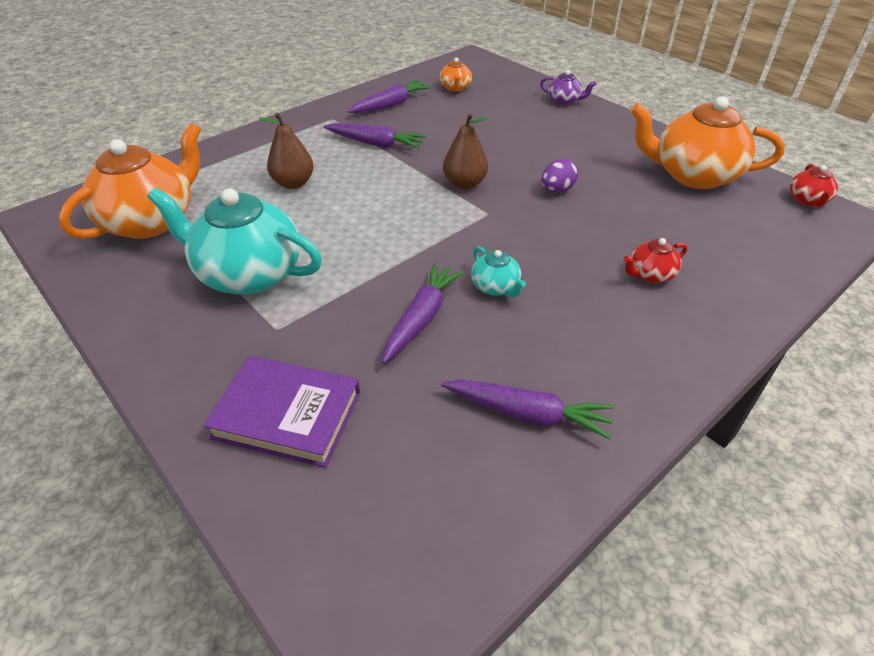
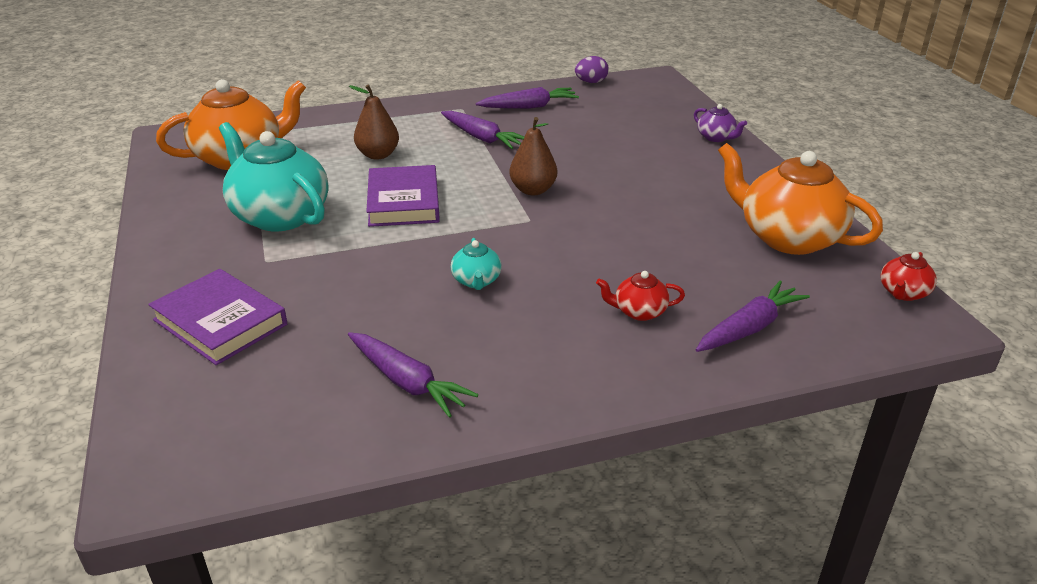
camera: 25 degrees right, 10 degrees down
purple carrot [382,262,464,364] -> purple carrot moved to [696,281,810,352]
orange teapot [440,57,472,92] -> none
purple egg [542,159,578,193] -> purple egg moved to [575,56,609,83]
none -> purple book [366,165,440,227]

